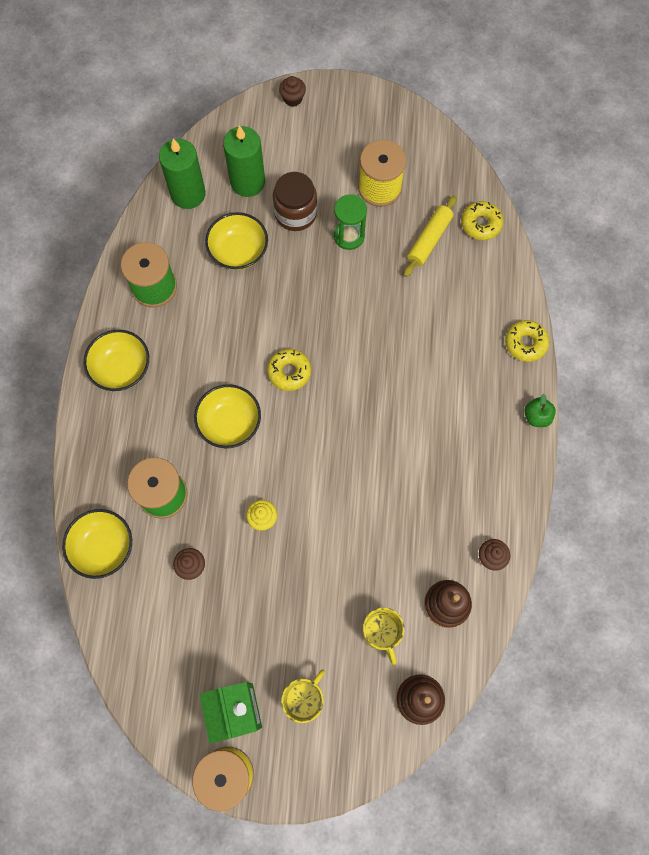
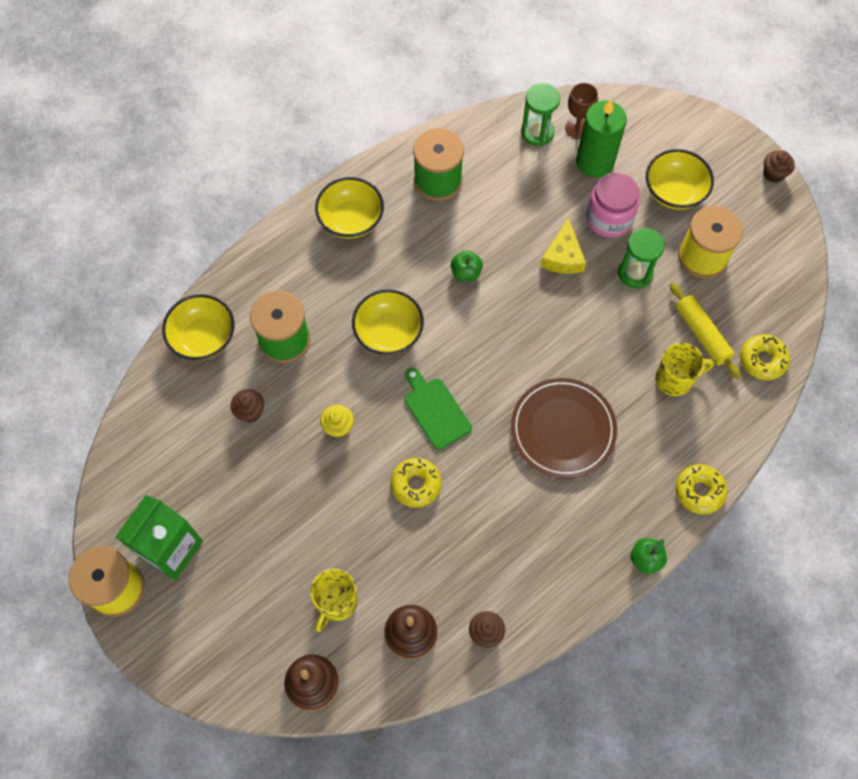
camera: 45 degrees right, 5 degrees down
green candle [159,139,206,209] -> green hourglass [521,83,560,146]
yellow bowl [205,212,268,270] -> yellow bowl moved to [646,149,714,210]
yellow donut [267,349,311,391] -> yellow donut moved to [391,458,441,508]
brown jar [273,172,317,231] -> pink jar [586,173,640,238]
brown cupcake [279,76,306,107] -> brown cupcake moved to [764,150,795,183]
yellow mug [281,670,325,723] -> yellow mug moved to [655,343,714,396]
yellow rolling pin [404,195,457,277] -> yellow rolling pin turned 75 degrees clockwise [670,283,741,379]
none -> green cutting board [404,368,472,450]
none -> green apple [451,250,483,282]
none -> brown plate [511,378,617,478]
none -> yellow cheese [540,218,586,274]
none -> brown goblet [565,83,598,139]

